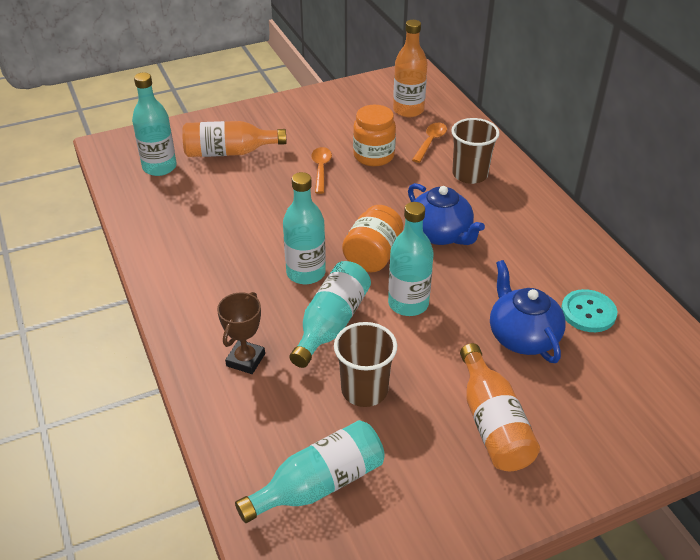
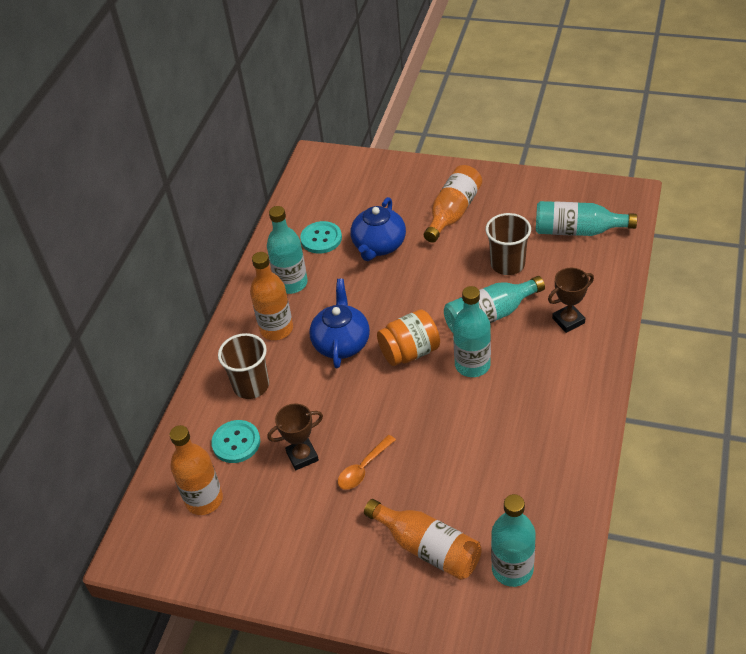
camera: 135 degrees left, 5 degrees up
orange jar [353,105,396,166] -> brown trophy [267,403,323,470]
turquoise bottle [388,202,434,316] -> turquoise bottle moved to [267,206,308,294]
orange spoon [412,123,447,163] -> turquoise button [211,420,260,463]
none -> orange bottle [250,252,293,340]

